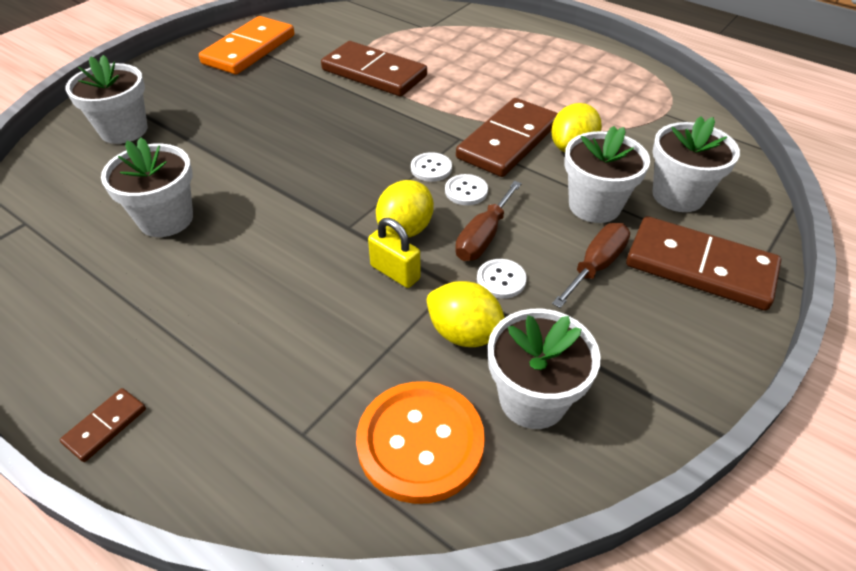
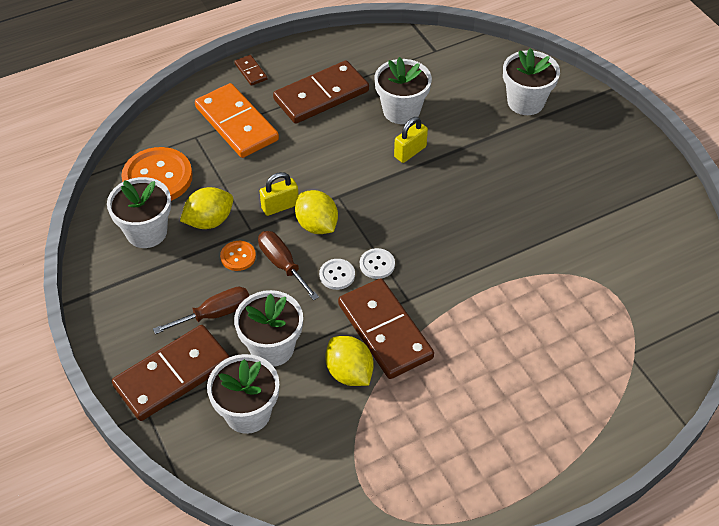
camera: 115 degrees right, 5 degrees up
orange domino [199,16,294,74] -> orange domino moved to [195,83,279,158]
brown domino [321,41,427,96] -> brown domino moved to [273,60,369,124]
white button [477,259,527,299] -> orange button [220,241,256,271]
brown screwdriver [552,223,630,308] -> brown screwdriver turned 90 degrees counterclockwise [153,287,249,334]
none -> yellow padlock [394,117,428,163]

